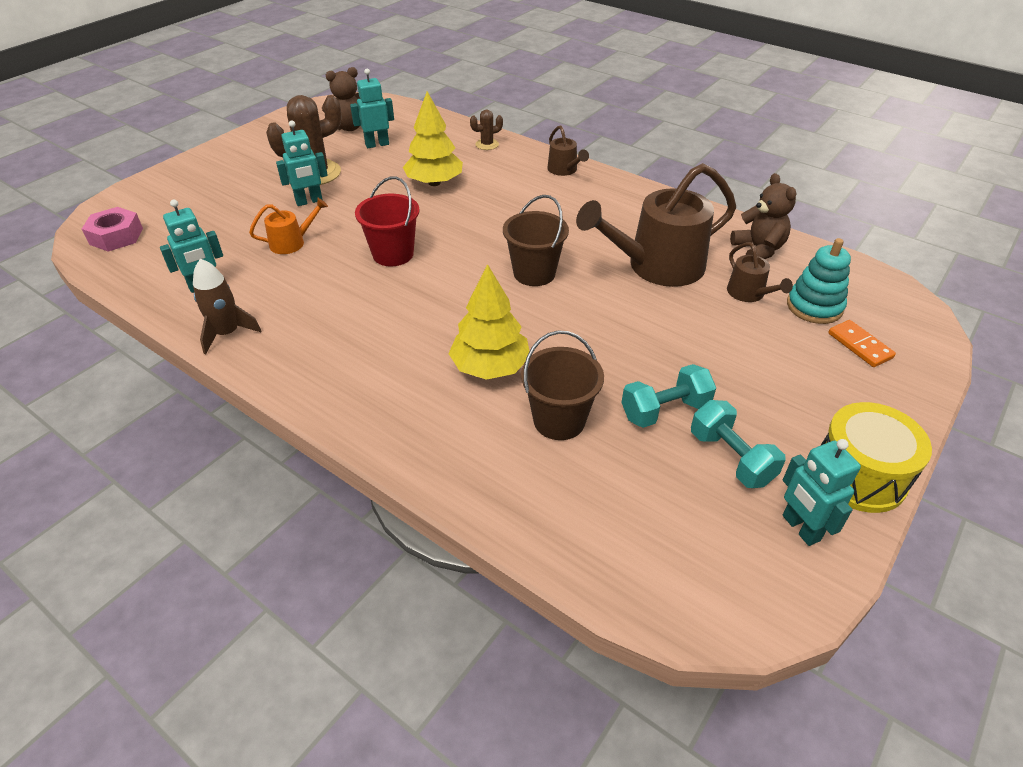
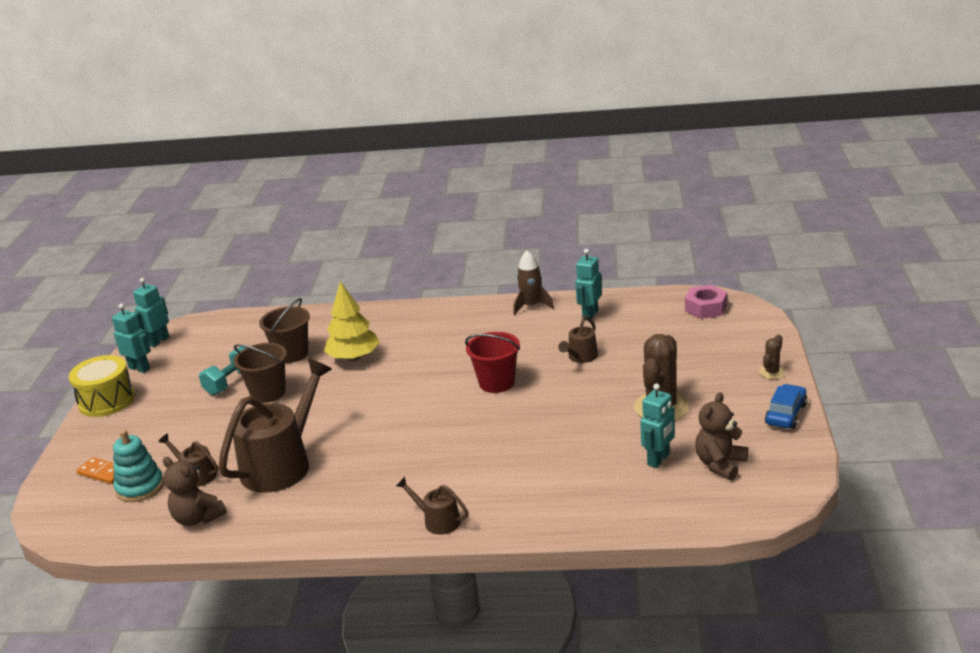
camera: 150 degrees right, 15 degrees down
orange watering can [249,198,328,254] -> brown watering can [558,316,598,363]
turquoise robot [276,120,328,206] -> turquoise robot moved to [133,278,169,347]
yellow tree [403,91,463,186] -> none
brown cactus [470,110,503,150] -> brown cactus moved to [759,334,785,379]
brown bucket [503,195,569,286] -> brown bucket moved to [234,343,287,403]
turquoise dumbbell [691,400,786,488] -> none
none -> blue car [765,384,807,429]

